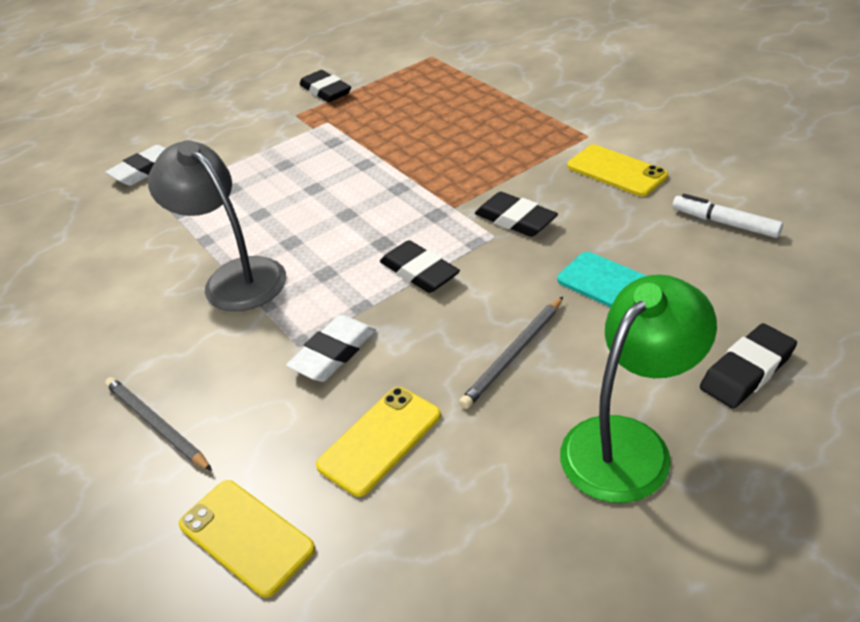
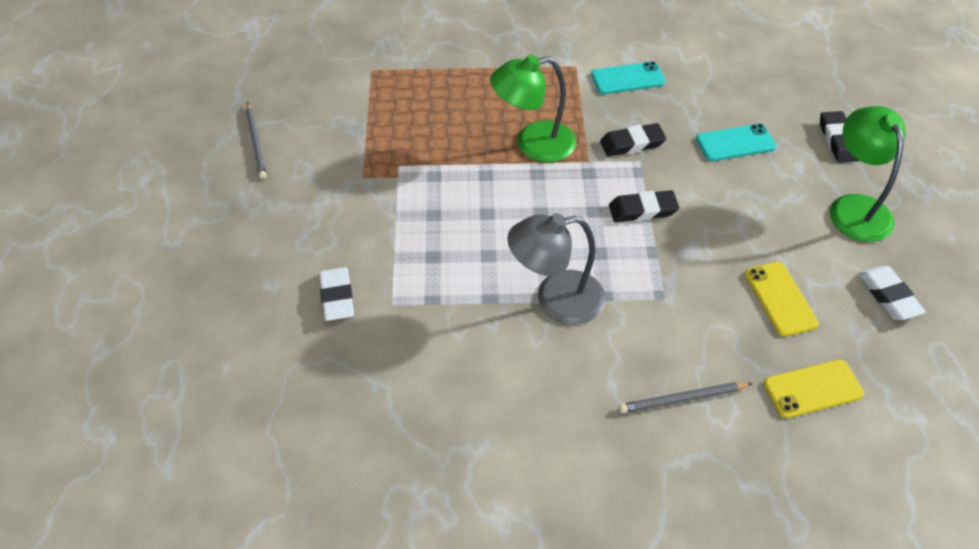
camera: 60 degrees left, 10 degrees up
white eraser [286,315,376,382] -> white eraser moved to [858,266,926,320]
black eraser [300,70,351,102] -> none
grey pencil [459,297,563,409] -> grey pencil moved to [246,102,267,179]
yellow phone [567,145,668,196] -> turquoise phone [591,61,665,94]
white marker [672,194,783,238] -> none
none -> green lamp [490,55,576,162]

